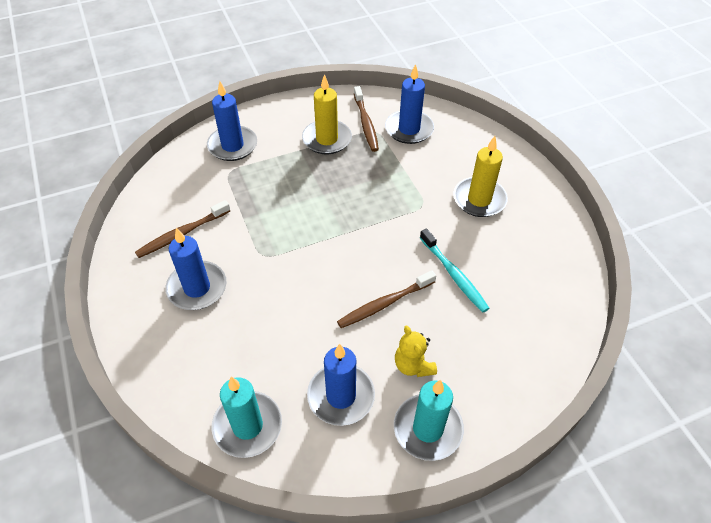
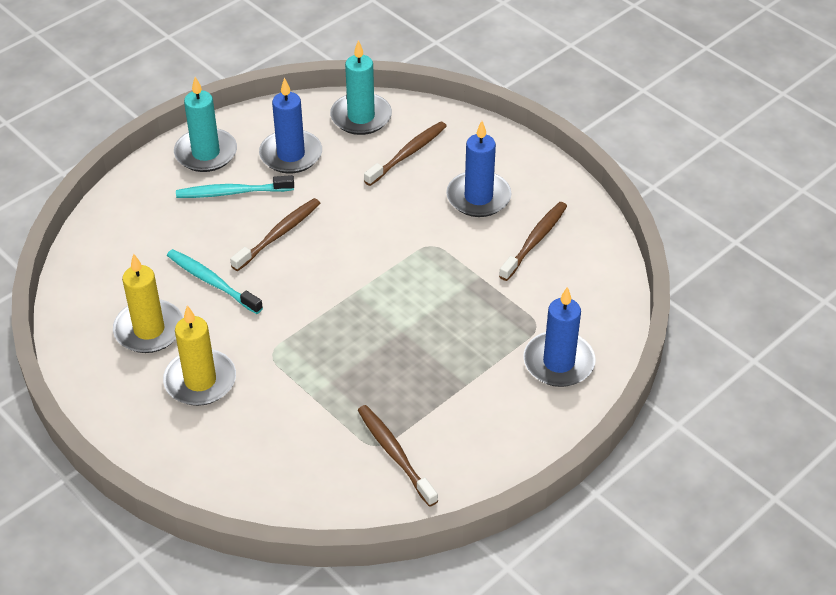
camera: 160 degrees right, 5 degrees down
yellow candle [302,74,352,154] -> yellow candle moved to [113,253,183,353]
blue candle [385,64,434,144] -> none
yellow teddy bear [395,325,437,377] -> turquoise toothbrush [176,175,294,198]
none -> brown toothbrush [364,121,447,186]

